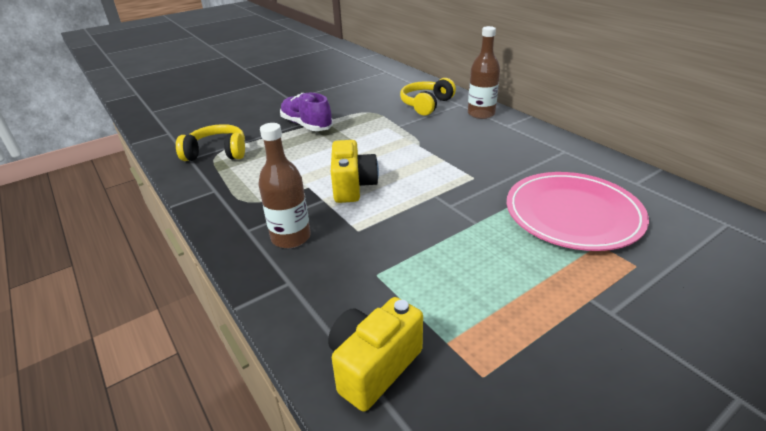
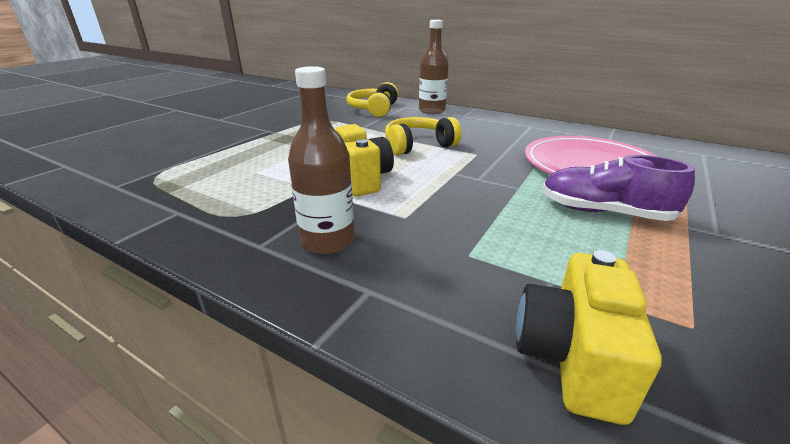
camera: 25 degrees left, 5 degrees down
yellow headphones [176,124,245,161] -> yellow headphones moved to [385,117,461,155]
purple shoe [280,93,333,131] -> purple shoe moved to [542,155,695,221]

